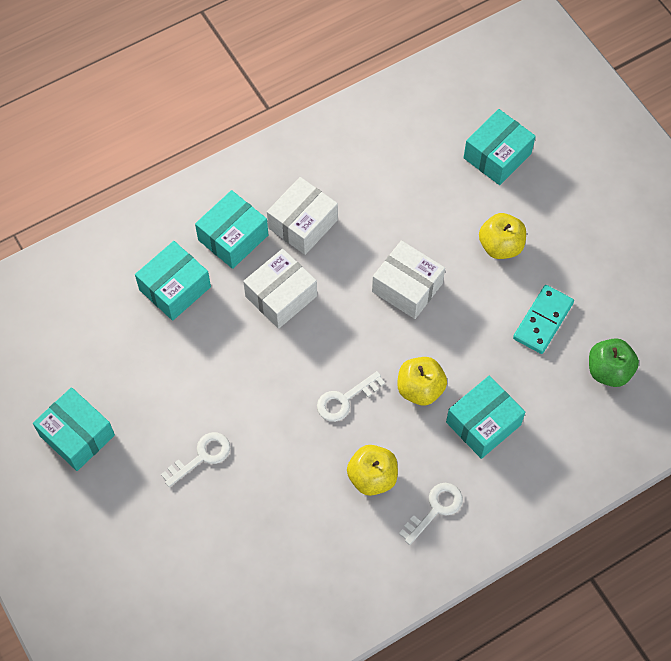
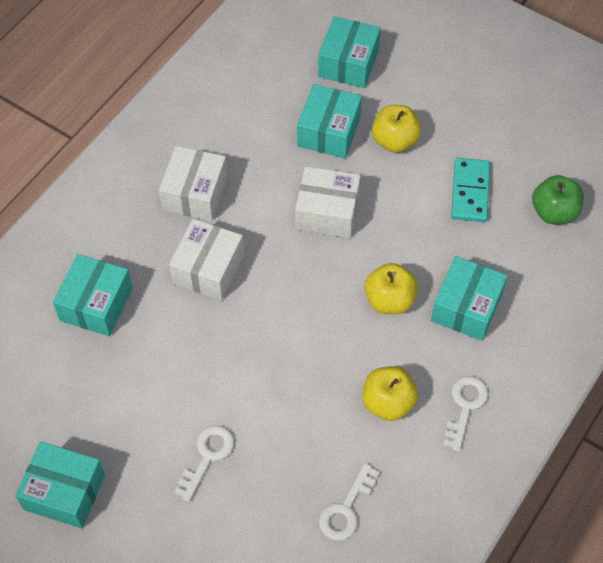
camera: 25 degrees left, 5 degrees down
turquoise box [195,190,268,269] -> turquoise box moved to [297,84,362,158]
white key [317,371,385,422] -> white key moved to [319,463,380,541]

